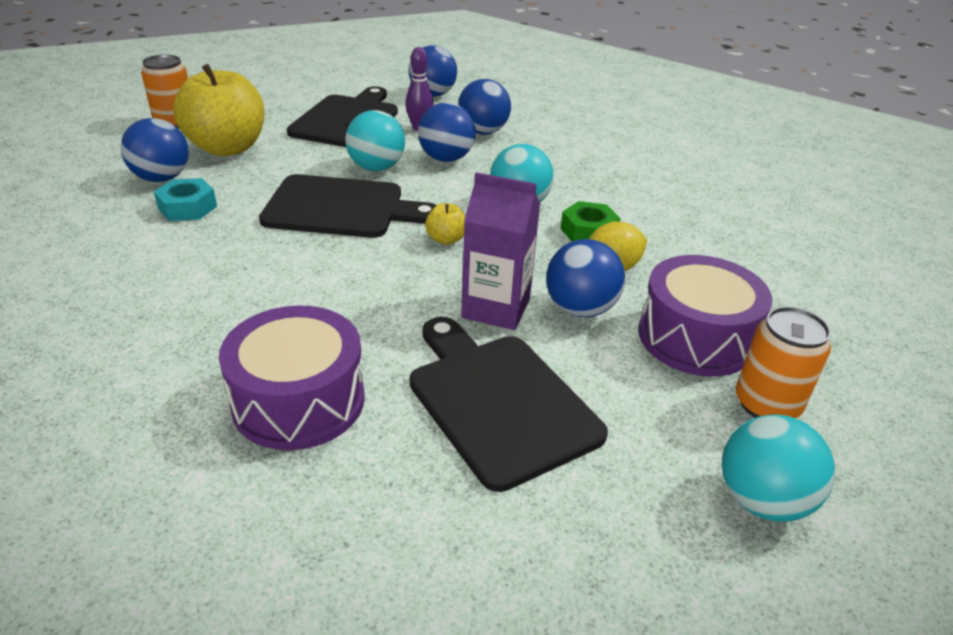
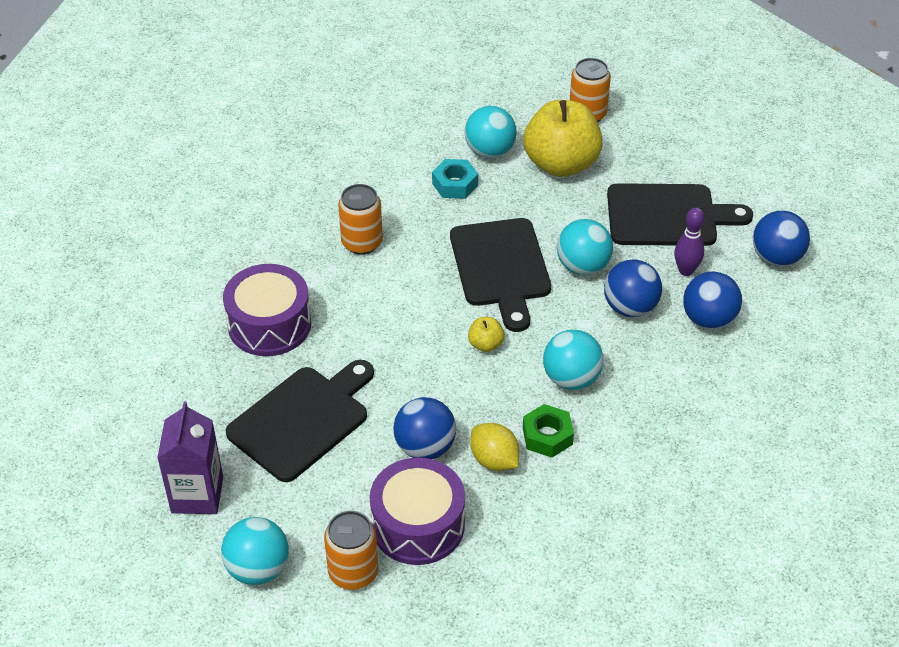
camera: 75 degrees right, 10 degrees up
blue ball [121,118,189,182] -> turquoise ball [464,106,517,158]
purple carton [461,172,540,330] -> purple carton moved to [157,402,223,514]
none -> orange can [338,184,383,255]

